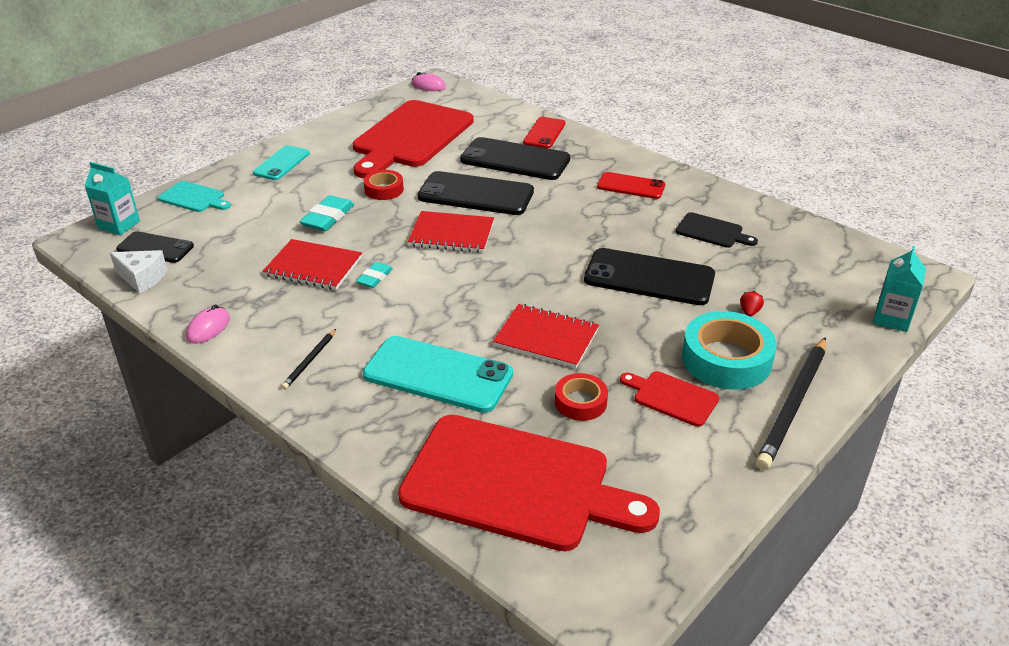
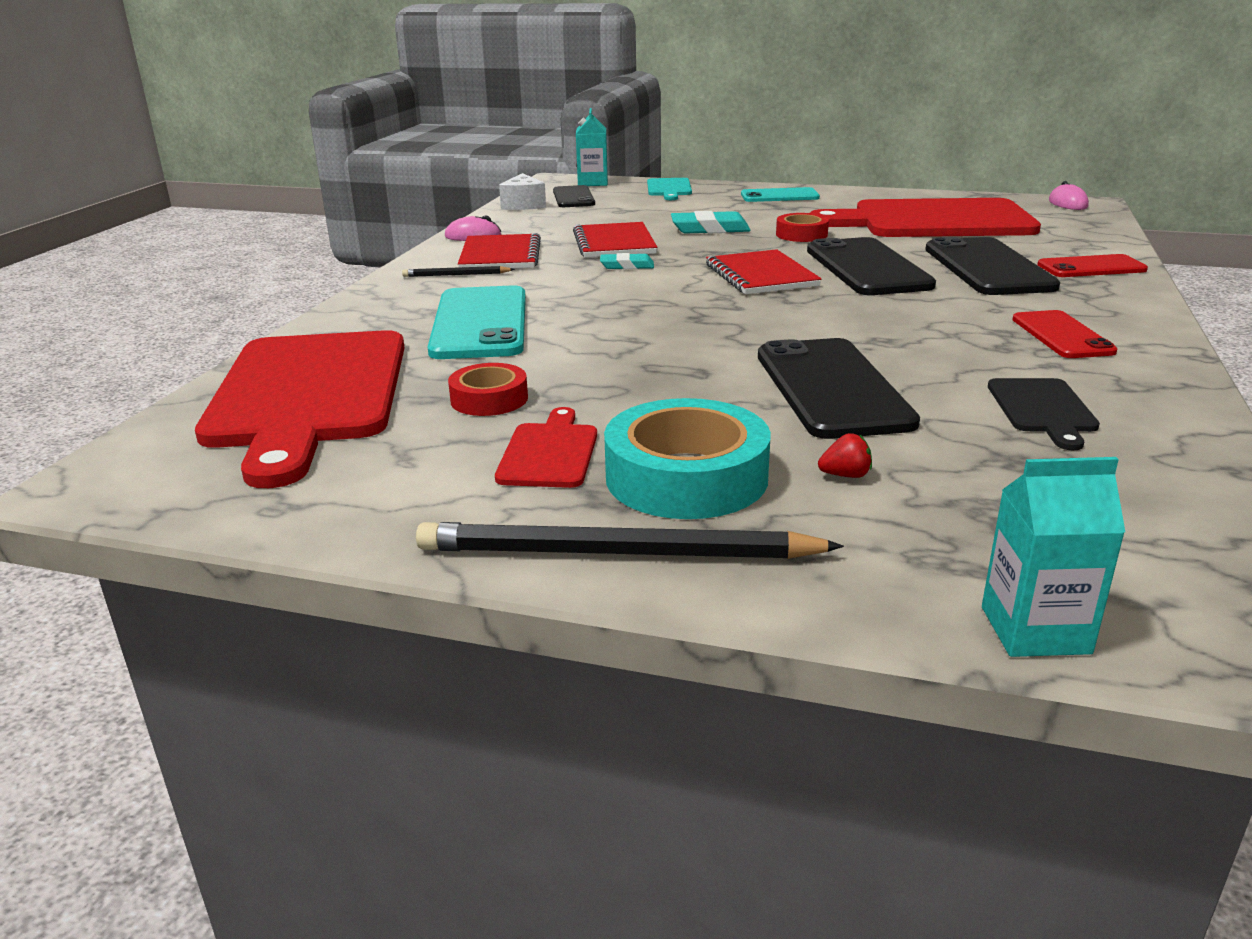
camera: 65 degrees right, 10 degrees down
red notebook [493,304,599,368] -> red notebook moved to [458,233,541,268]

